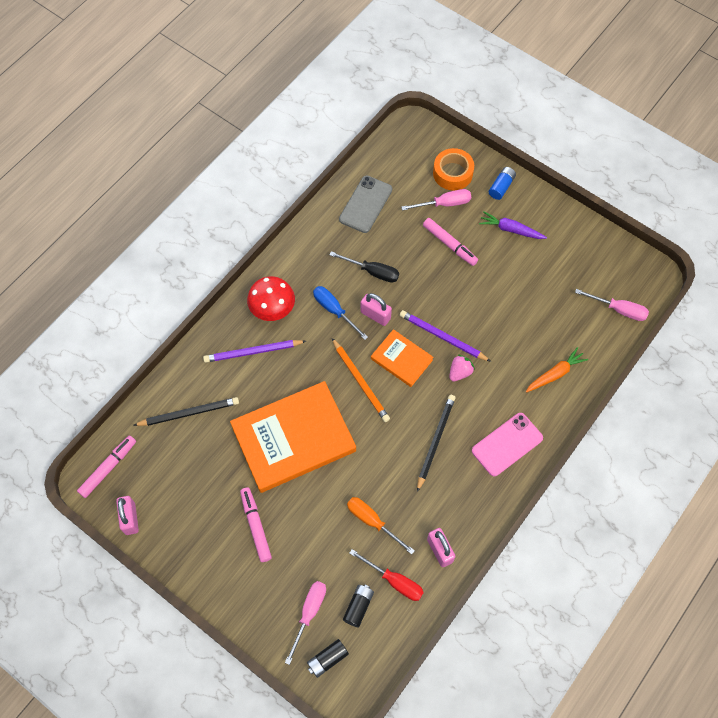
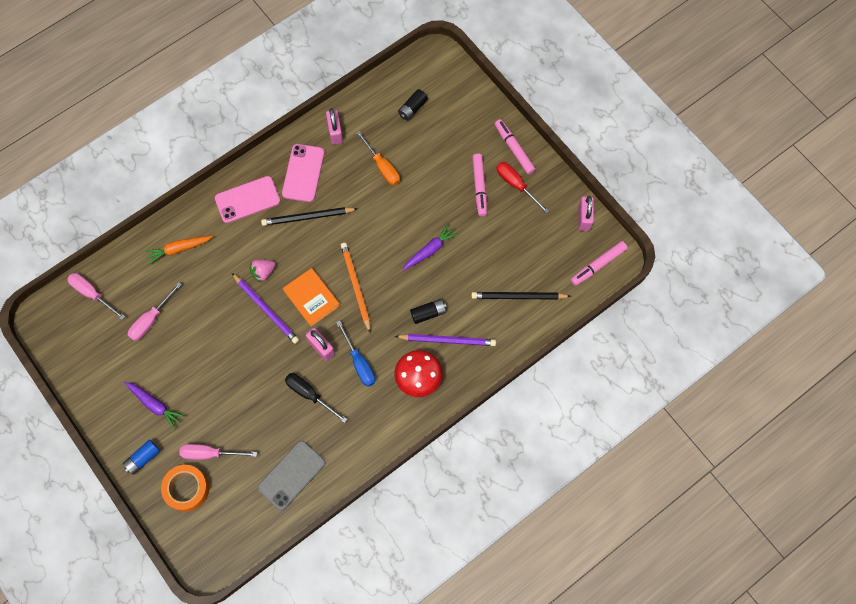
camera: 165 degrees left, 5 degrees up
orange book [230,381,356,493] -> purple carrot [402,223,459,271]
pink screwdriver [285,581,326,665] -> pink screwdriver moved to [128,282,182,341]
black battery [307,639,349,678] -> black battery moved to [410,299,447,324]
red screwdriver [349,549,424,601] -> red screwdriver moved to [497,162,549,214]
black pencil [417,395,455,492] -> black pencil turned 45 degrees clockwise [261,207,358,226]
pink marker [423,218,478,266] -> pink marker moved to [495,119,536,175]
none -> pink phone [282,144,324,202]

